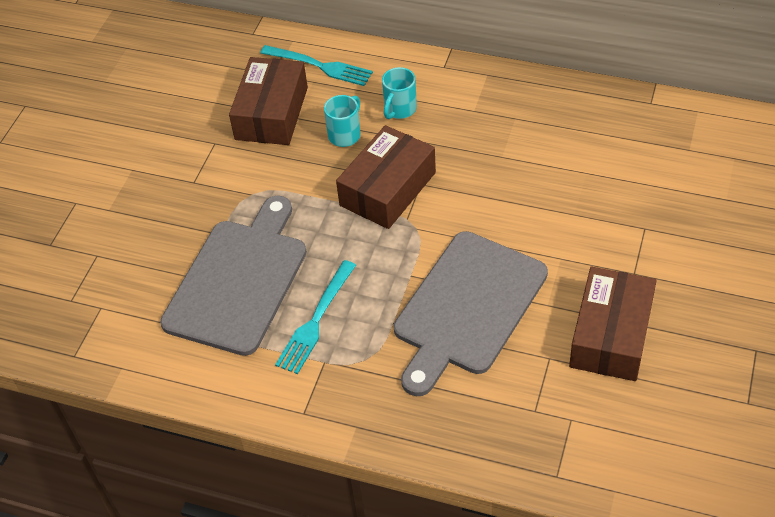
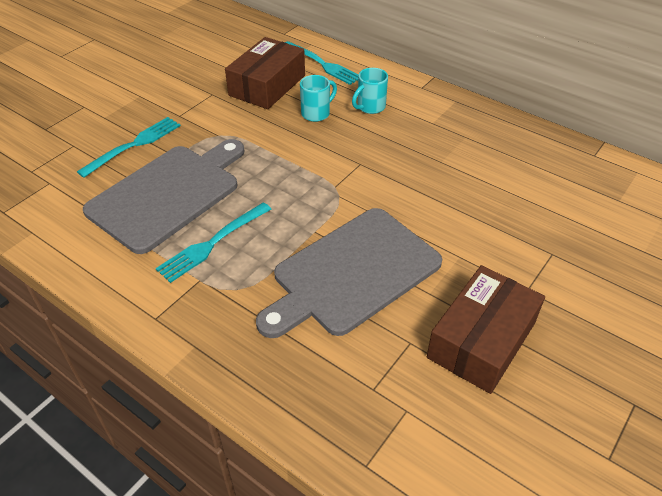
camera: 15 degrees right, 5 degrees down
brown box [336,125,436,229] -> none
none -> turquoise fork [77,117,181,178]

